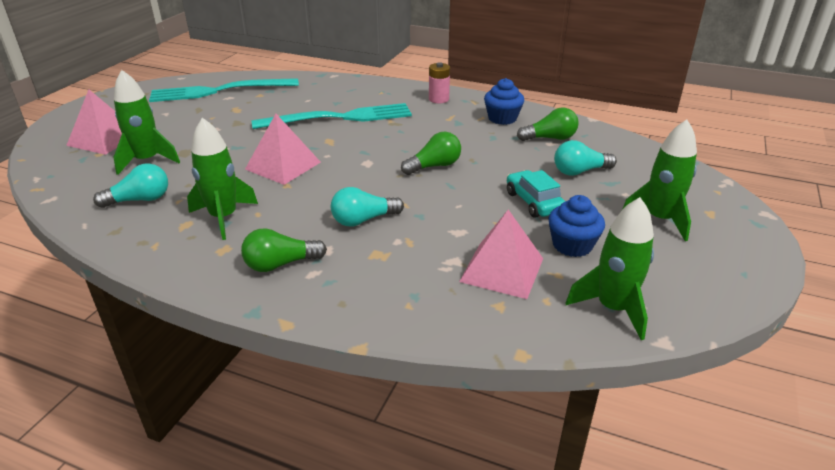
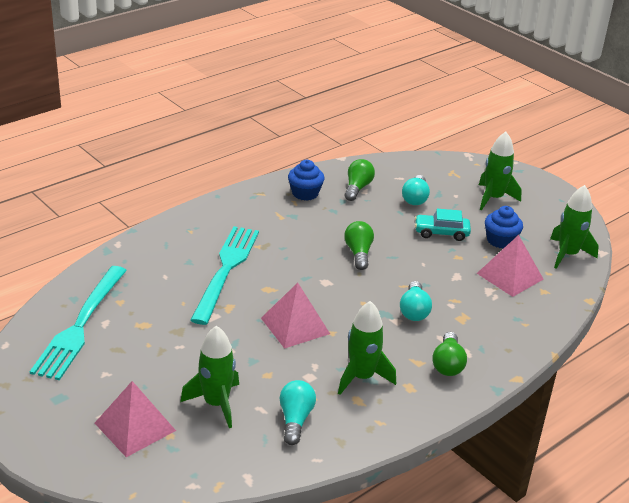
camera: 65 degrees left, 0 degrees up
pink battery [429,62,450,103] -> none

